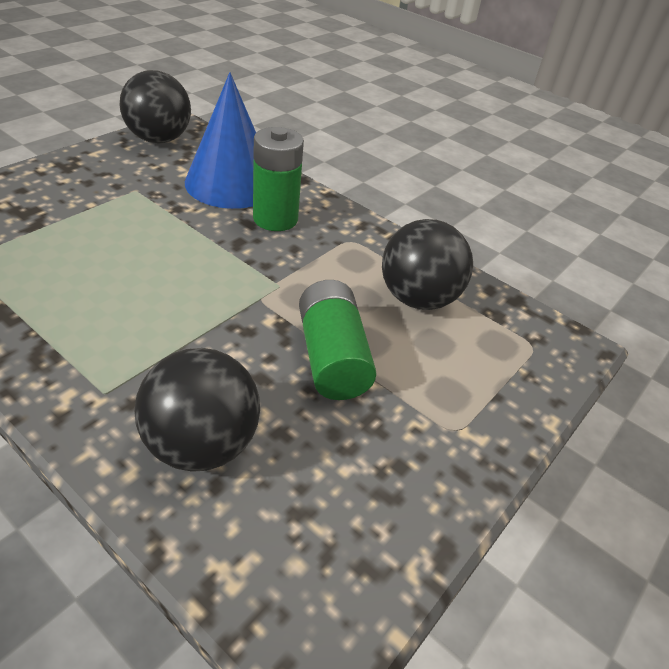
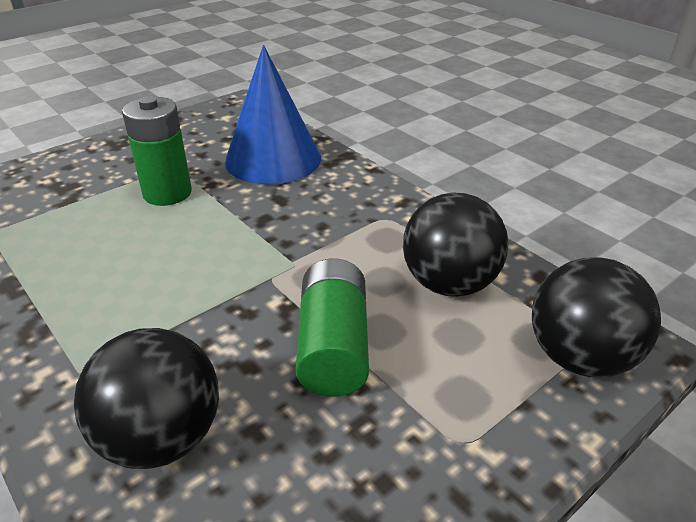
camera: 15 degrees right, 5 degrees down
black ball [120,70,191,143] -> black ball moved to [532,257,661,378]
green battery [253,127,304,231] -> green battery moved to [122,96,192,206]

